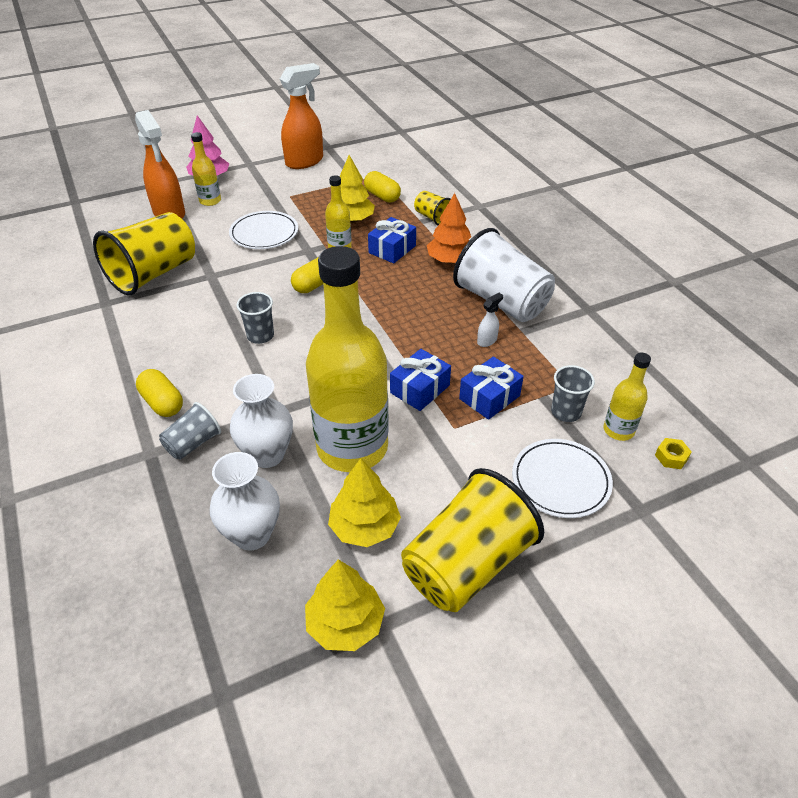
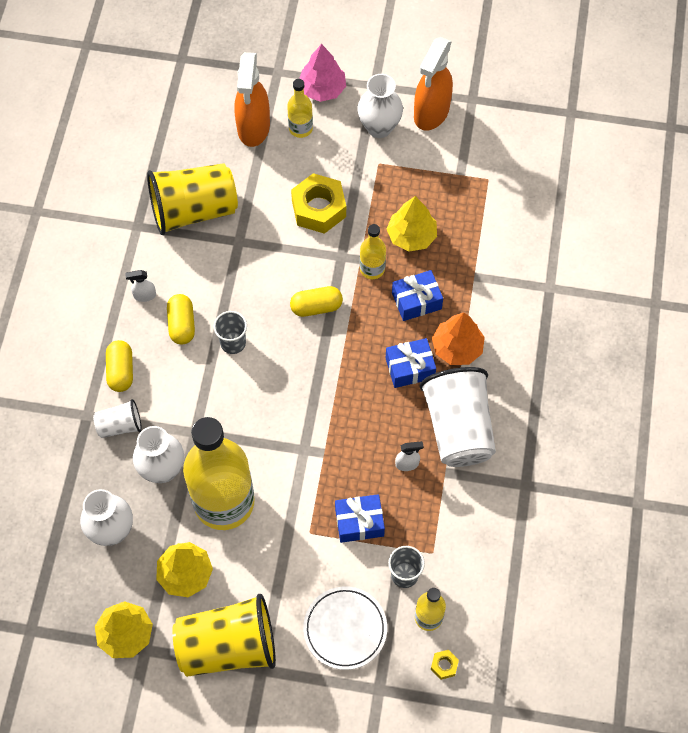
camera: 35 degrees right, 20 degrees up
grey cup [159,402,221,460] -> white cup [93,399,142,438]
white plate [229,211,298,249] -> yellow nut [291,173,346,234]
orange spray bottle [280,63,323,169] -> orange spray bottle turned 120 degrees clockwise [414,37,453,131]
yellow capsule [364,171,401,203] -> yellow capsule moved to [167,294,195,344]
blue gift [390,349,451,411] -> blue gift moved to [386,338,436,388]
yellow cup [414,191,451,226] -> none
none -> white spray bottle [125,270,156,302]
none -> white vase [357,74,403,138]

